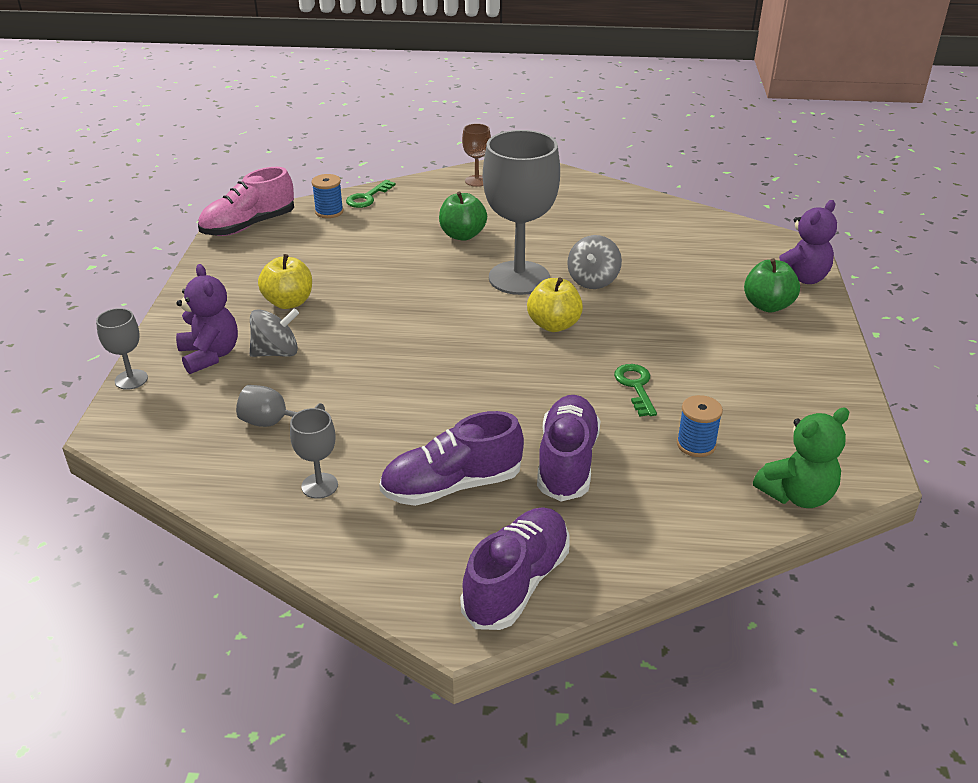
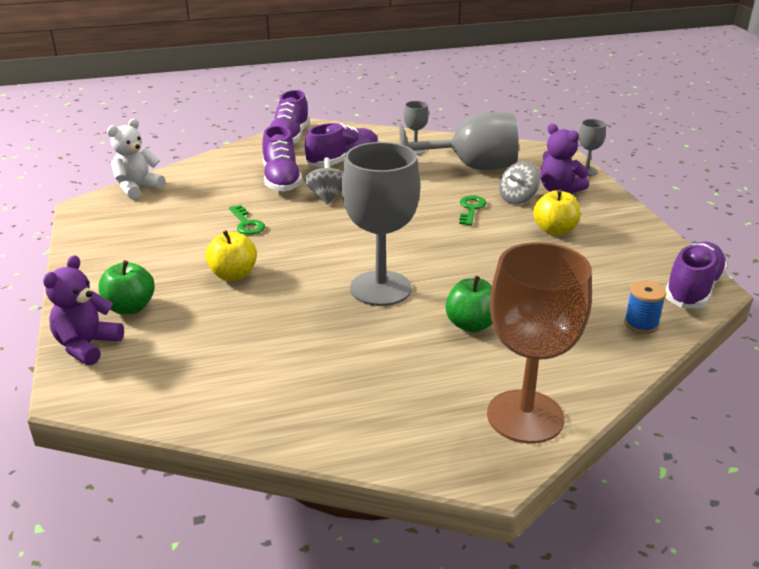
camera: 160 degrees right, 5 degrees down
pink shoe [198,167,294,236] -> purple shoe [666,242,728,309]
grey goblet [236,385,325,427] -> grey goblet [399,112,519,170], size x2.21
green key [346,180,395,208] -> green key moved to [459,195,486,226]
brown goblet [462,123,491,187] -> brown goblet [487,242,592,444], size x2.21
yellow apple [527,277,583,332] -> yellow apple moved to [205,230,257,281]
grey spinning top [567,235,622,289] -> grey spinning top moved to [305,158,343,205]
blue spool [677,395,723,457] -> none
green teddy bear [753,408,849,508] -> white teddy bear [107,118,165,199]

